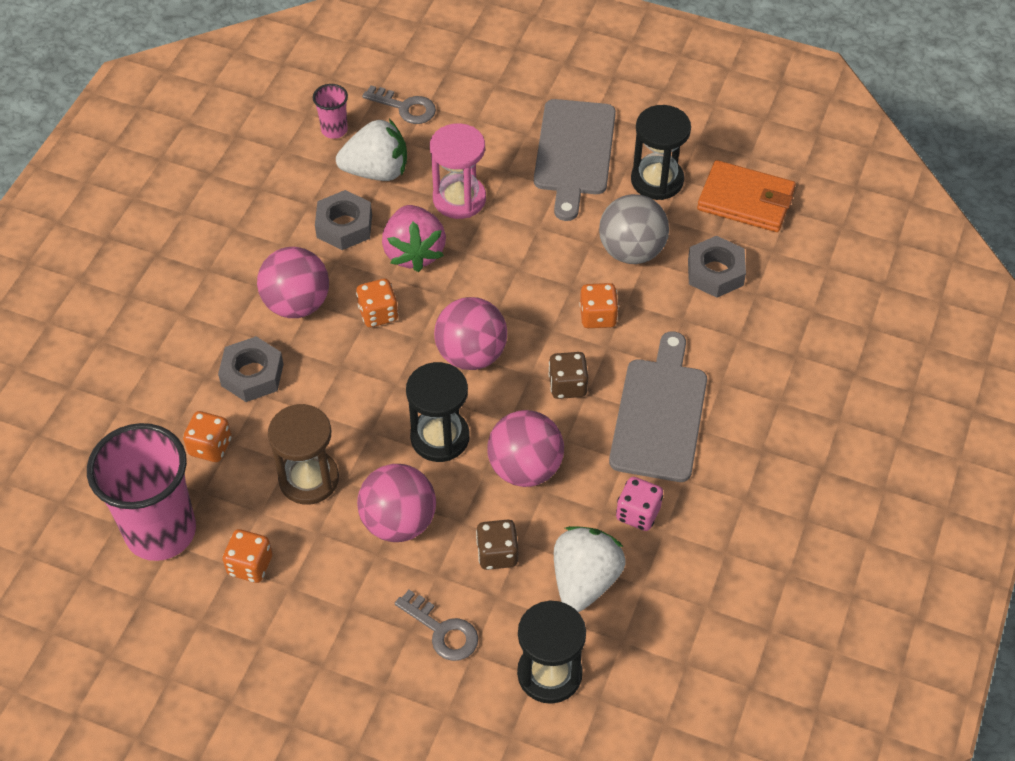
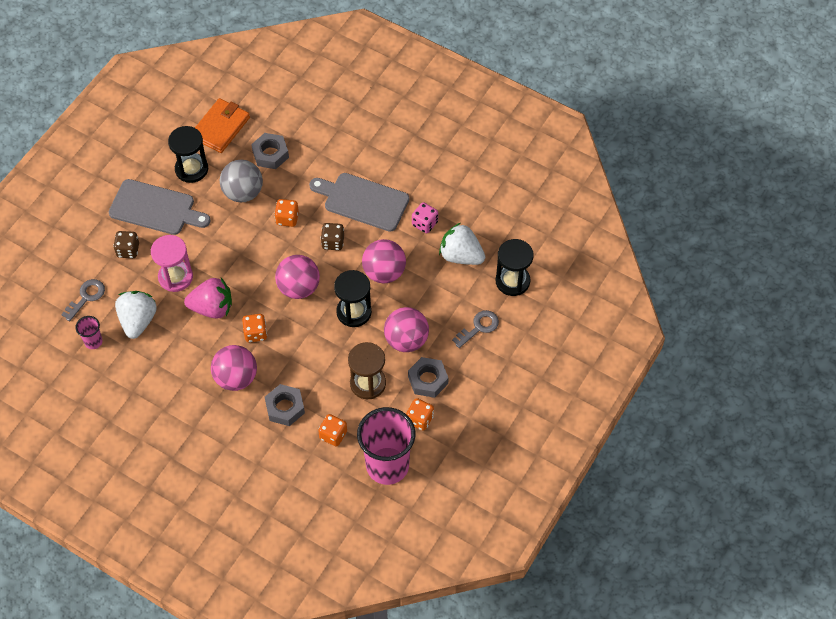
camera: 80 degrees left, 5 degrees up
grey nut [315,190,372,250] -> grey nut moved to [408,357,449,398]
brown dice [476,520,518,570] -> brown dice moved to [113,231,139,258]

